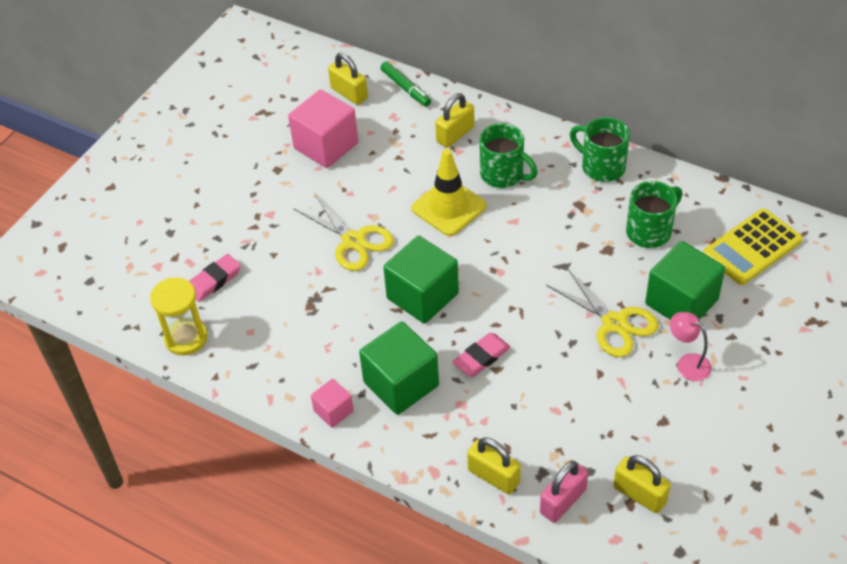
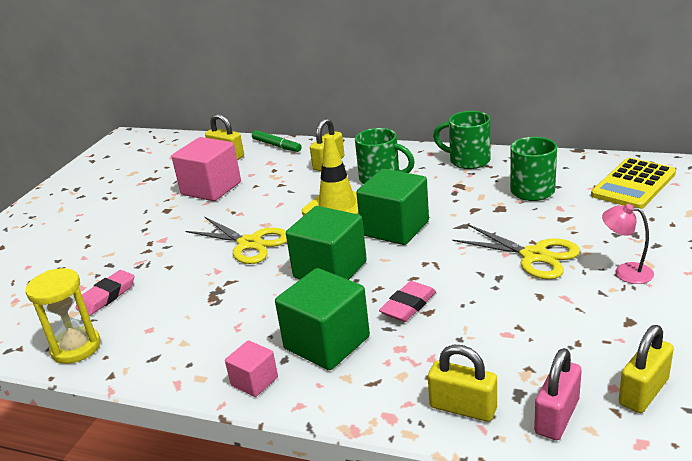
camera: 10 degrees left, 20 degrees down
yellow padlock [613,455,671,513] -> yellow padlock turned 75 degrees counterclockwise [619,325,674,413]
green cube [645,241,725,320] -> green cube moved to [356,169,429,245]

